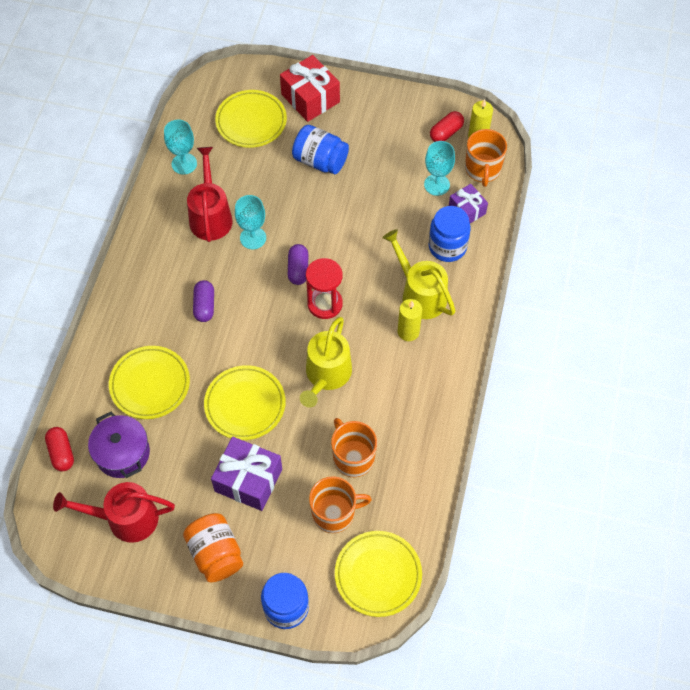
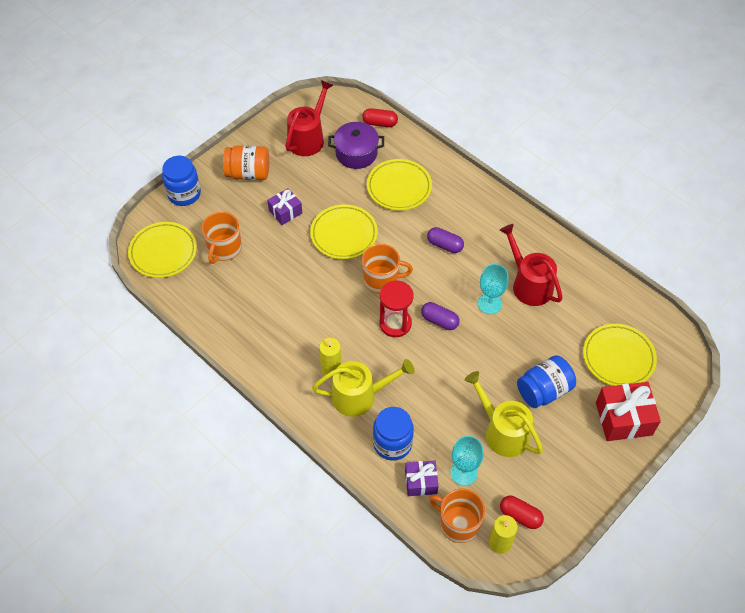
camera: 120 degrees right, 5 degrees down
turquoise goblet [164,120,197,175] -> none
red watering can [187,147,233,242] -> red watering can turned 150 degrees counterclockwise [499,224,563,306]
purple gift [211,437,282,511] -> purple gift [267,188,302,225], size x0.61
yellow watering can [300,317,352,408] -> yellow watering can moved to [464,371,543,457]
orange mug [331,418,377,477] -> orange mug moved to [362,244,413,293]
red capsule [430,111,464,142] -> red capsule turned 45 degrees counterclockwise [500,496,544,529]

